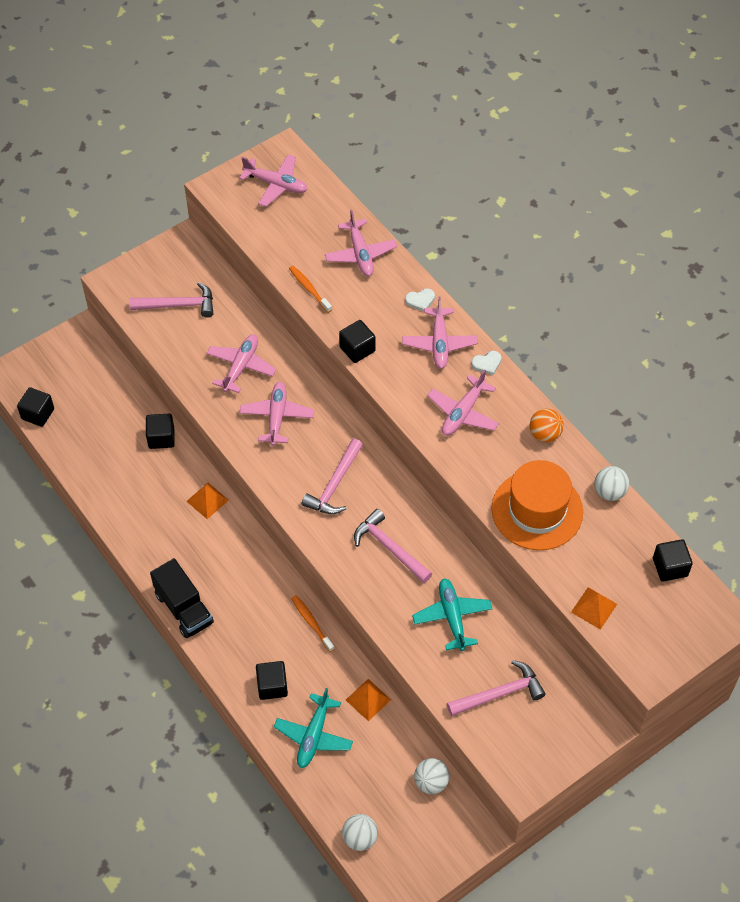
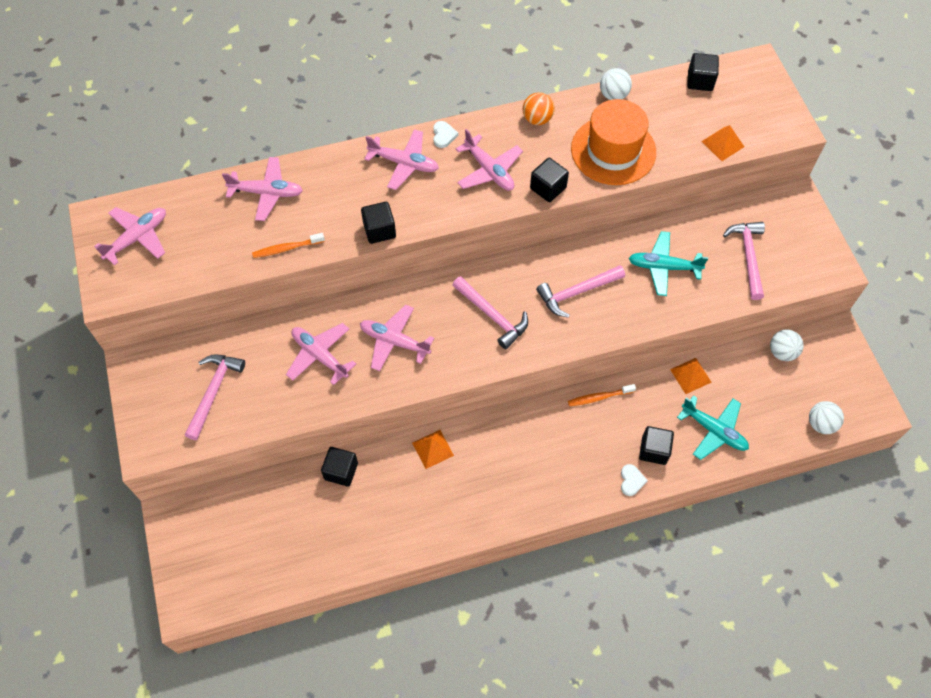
camera: 70 degrees left, 5 degrees up
black cube [17,387,54,427] -> black cube moved to [530,158,569,202]
black truck [150,558,214,638] -> none
white heart [405,289,435,312] -> white heart moved to [621,464,648,496]

